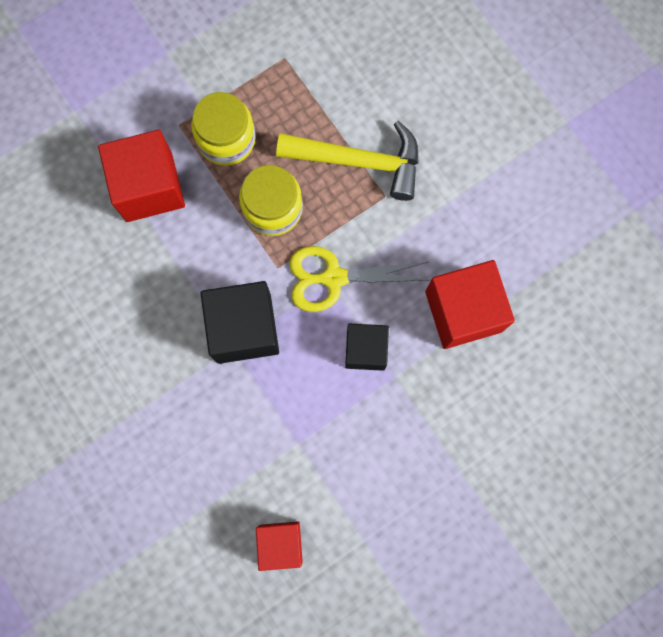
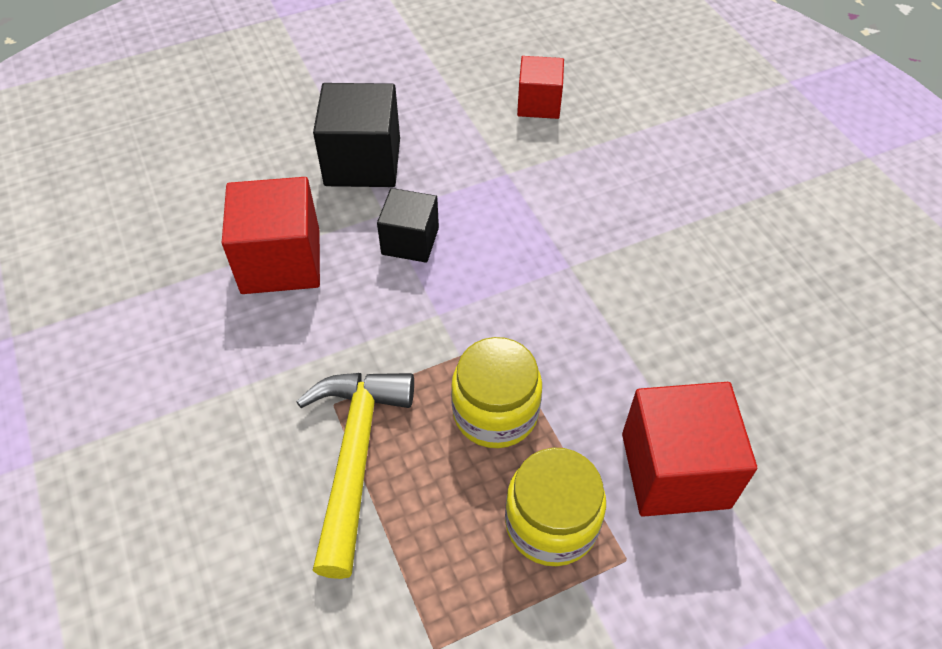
camera: 170 degrees left, 25 degrees down
black cube [200,281,279,364] -> black cube moved to [313,83,400,187]
yellow hammer [276,121,419,201] -> yellow hammer turned 75 degrees clockwise [296,373,414,579]
yellow scissors [289,246,428,312] -> none

